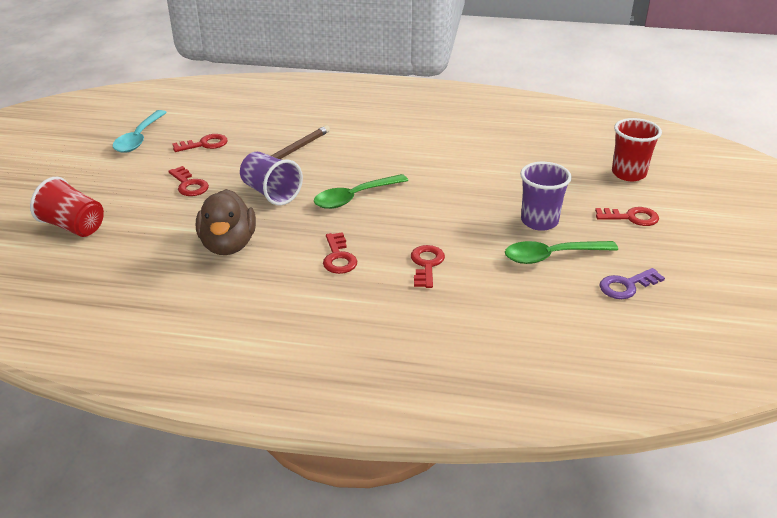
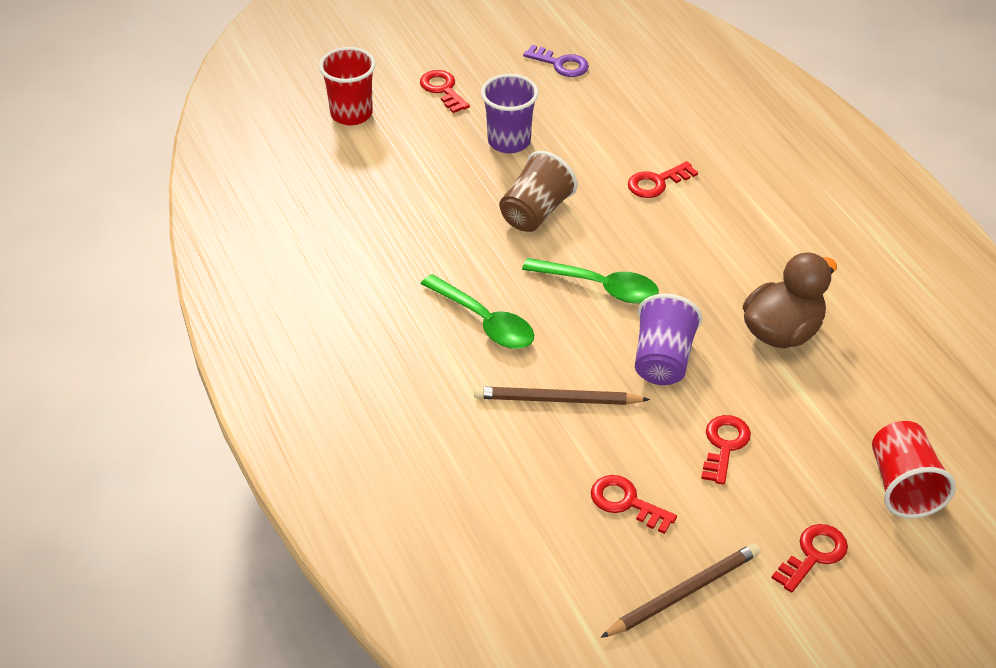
camera: 125 degrees left, 10 degrees up
turquoise spoon [113,110,167,152] -> brown pencil [601,543,760,638]
red key [323,232,357,274] -> red key moved to [772,524,848,593]
green spoon [505,241,618,264] -> green spoon moved to [421,274,534,349]
none -> brown cup [499,151,578,232]

